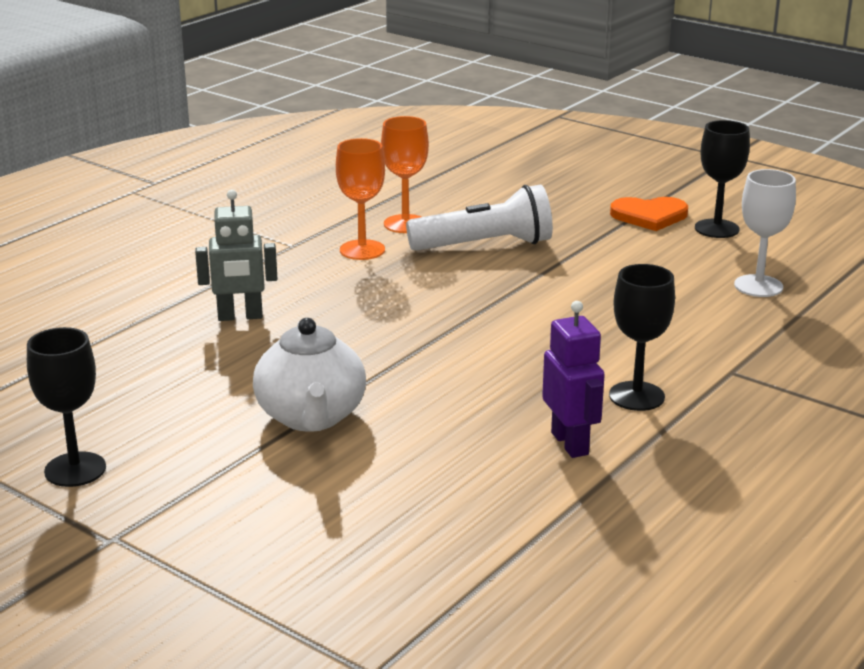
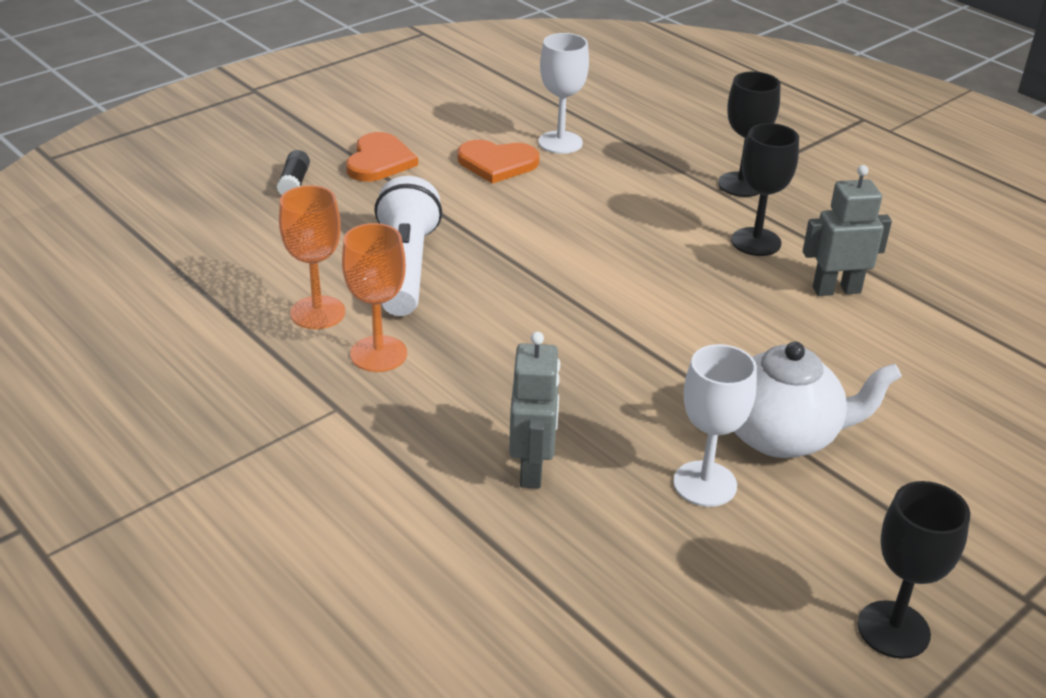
camera: 80 degrees left, 10 degrees up
purple robot [542,301,605,458] -> grey robot [803,165,892,296]
black goblet [695,120,750,238] -> black goblet moved to [718,71,781,197]
none -> black glue stick [277,150,310,195]
none -> orange heart [457,140,539,183]
none -> white goblet [673,344,757,507]

